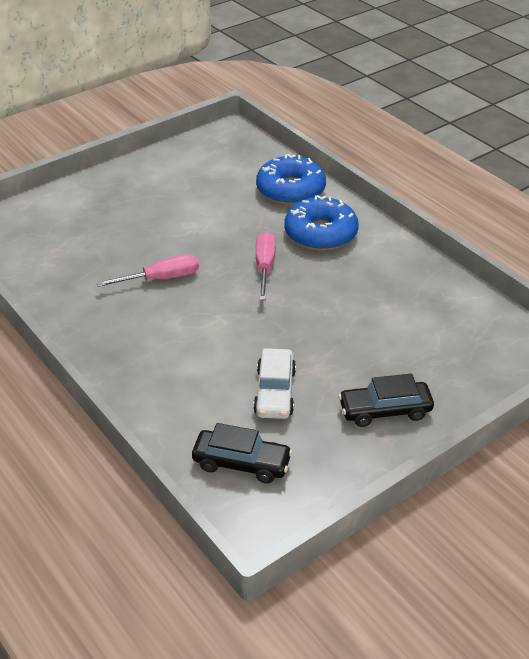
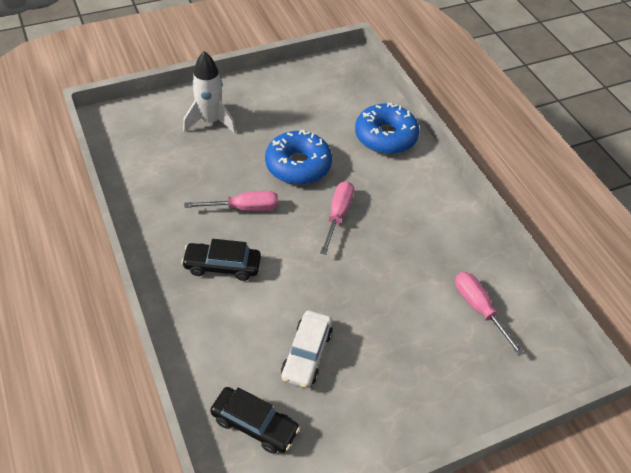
camera: 10 degrees right, 10 degrees up
blue donut [285,195,359,251] -> blue donut moved to [265,130,332,185]
black car [338,374,434,427] -> black car moved to [181,239,261,281]
none -> white rocket [183,51,236,134]
none -> pink screwdriver [455,272,524,356]

